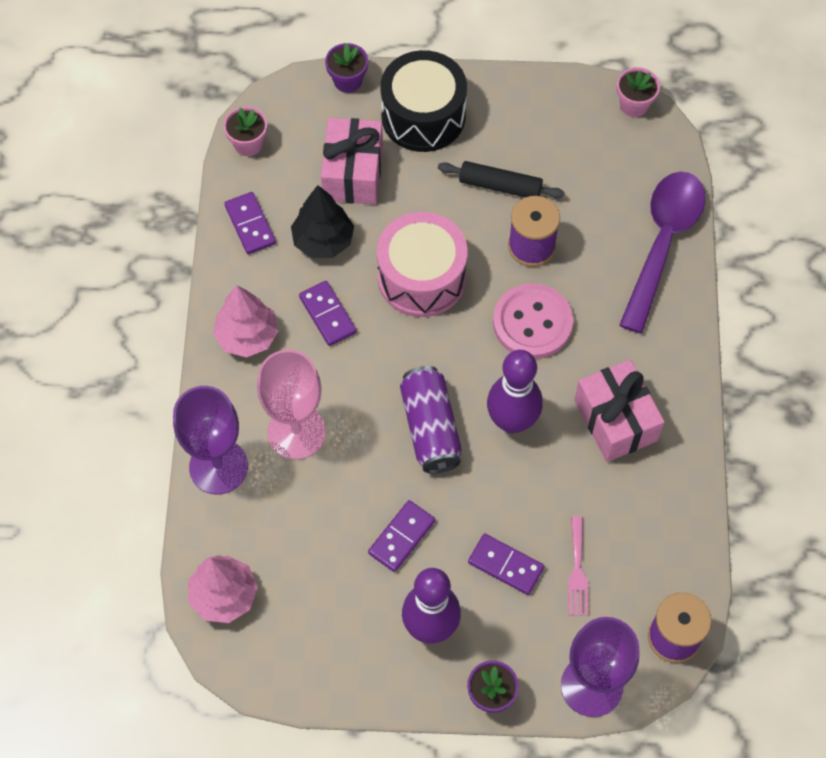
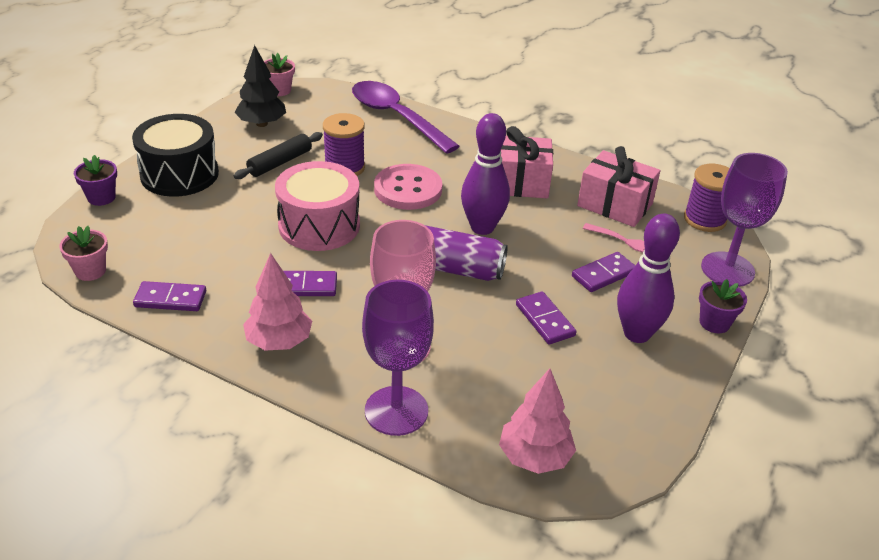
camera: 65 degrees left, 25 degrees down
black tree [291,185,354,258] -> black tree moved to [234,45,286,127]
pink gift [321,118,383,205] -> pink gift moved to [577,146,660,227]

